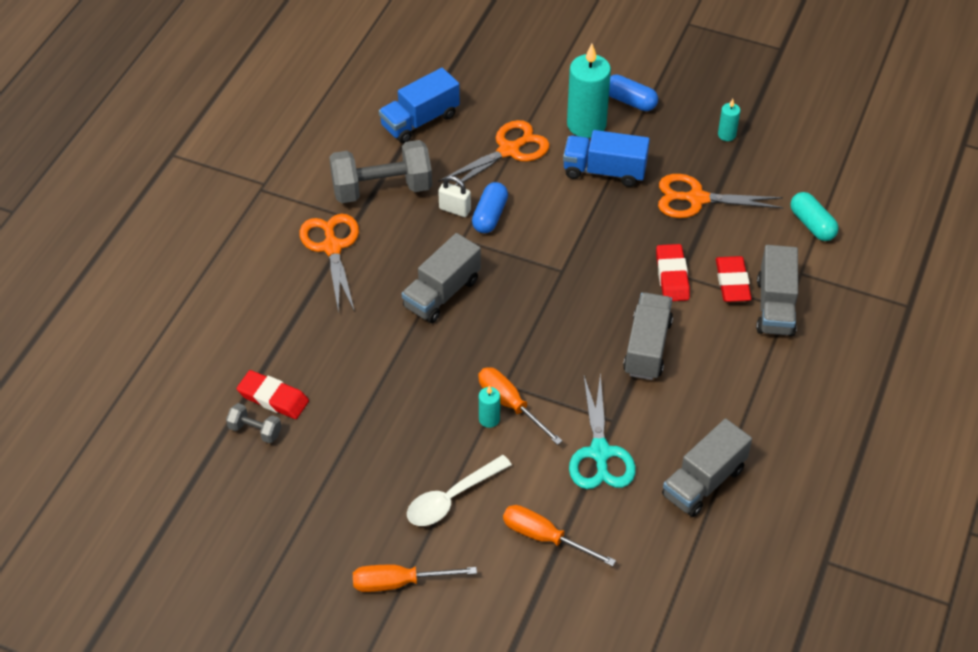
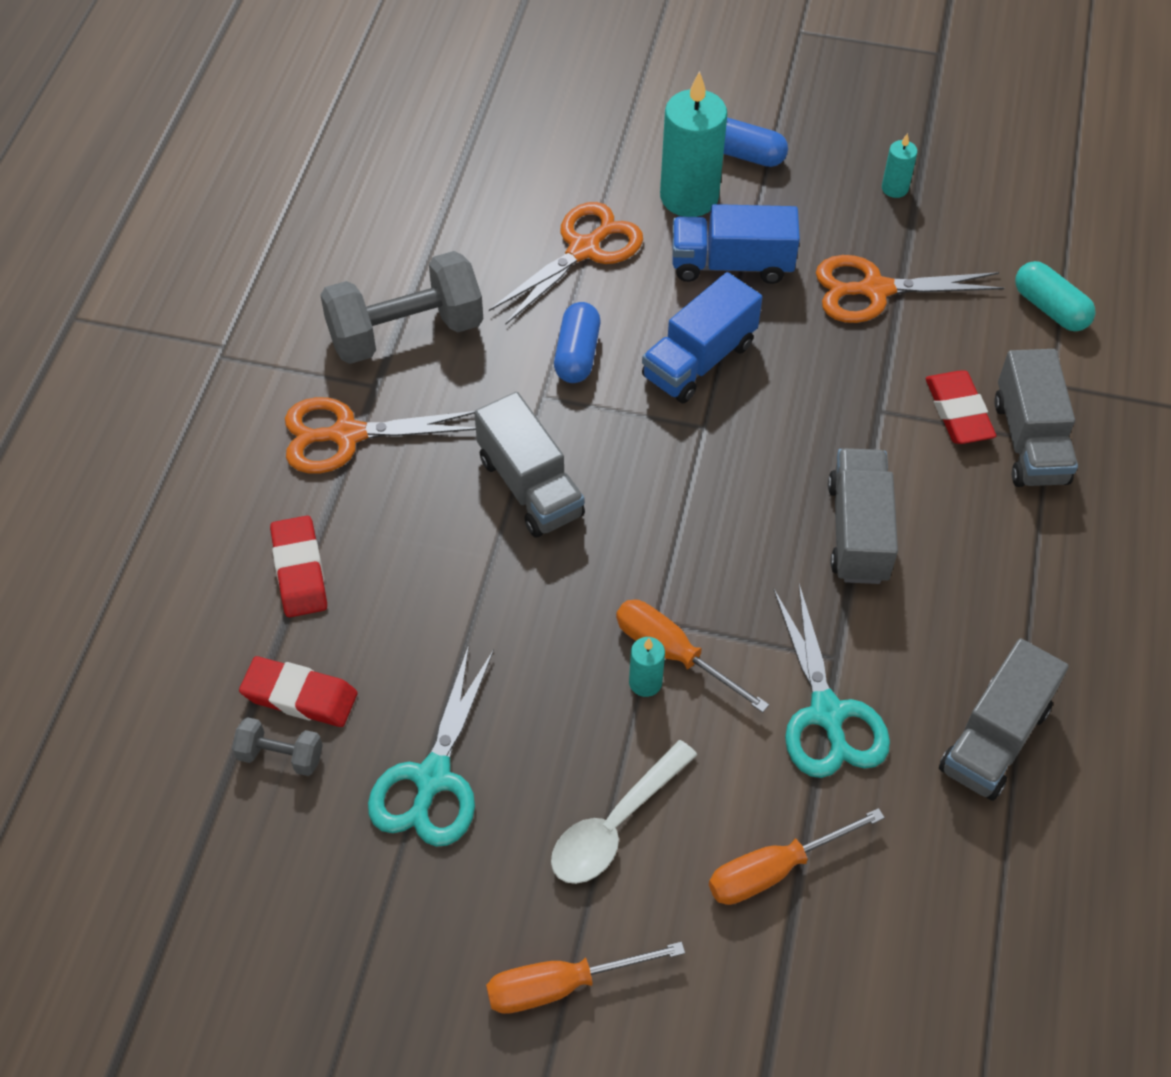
camera: 10 degrees left, 5 degrees up
orange scissors [299,214,359,313] -> orange scissors turned 75 degrees counterclockwise [285,397,476,474]
blue truck [379,68,460,143] -> blue truck moved to [642,272,762,403]
grey truck [402,233,481,323] -> grey truck turned 60 degrees counterclockwise [474,392,585,537]
white padlock [438,176,471,217] -> none
orange screwdriver [503,505,616,567] -> orange screwdriver turned 45 degrees counterclockwise [709,808,885,905]
red eraser [656,244,690,301] -> red eraser moved to [270,516,327,617]
none -> turquoise scissors [368,645,494,847]

